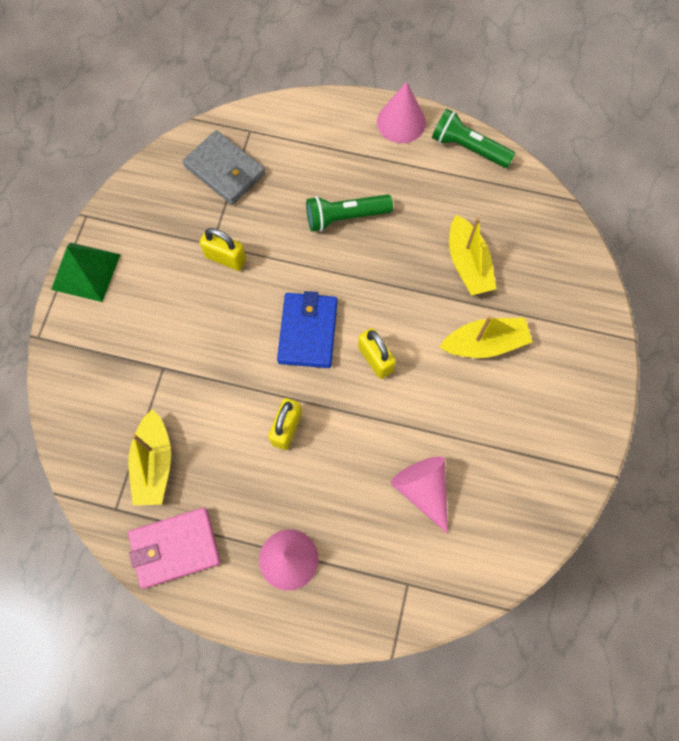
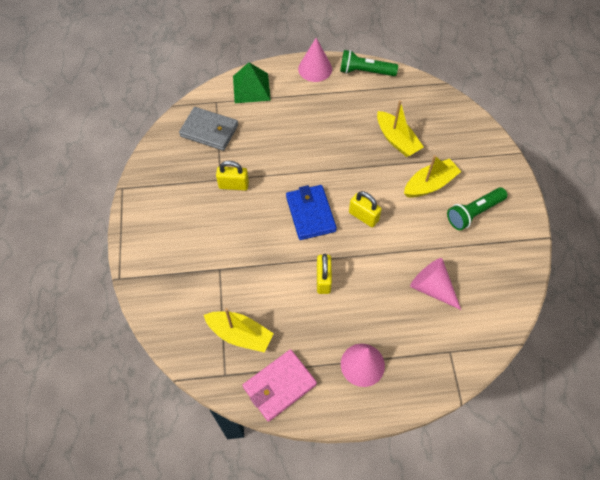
camera: 20 degrees left, 10 degrees down
green pyramid [51,243,121,302] -> green pyramid moved to [233,62,271,103]
yellow boat [128,409,171,505] -> yellow boat turned 45 degrees counterclockwise [204,308,274,353]
green flashlight [306,194,393,232] -> green flashlight moved to [447,187,507,230]

